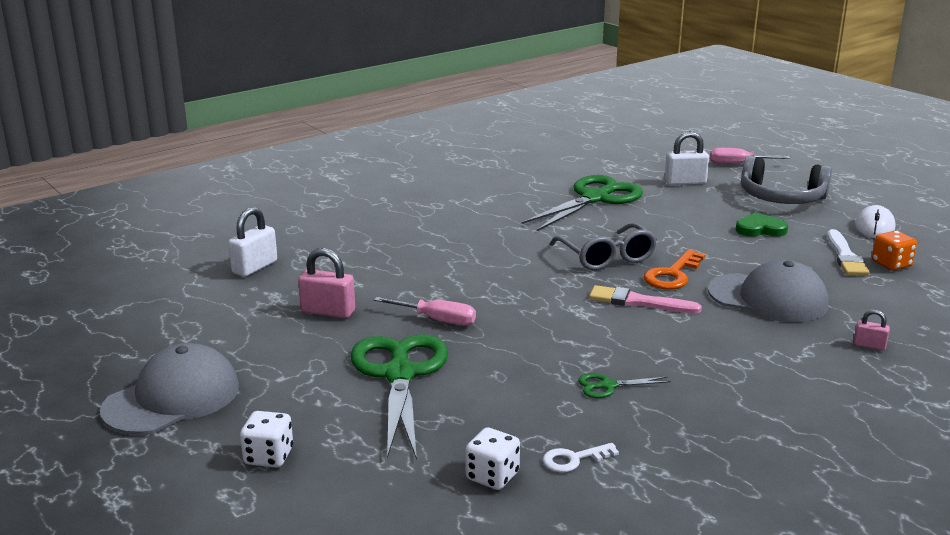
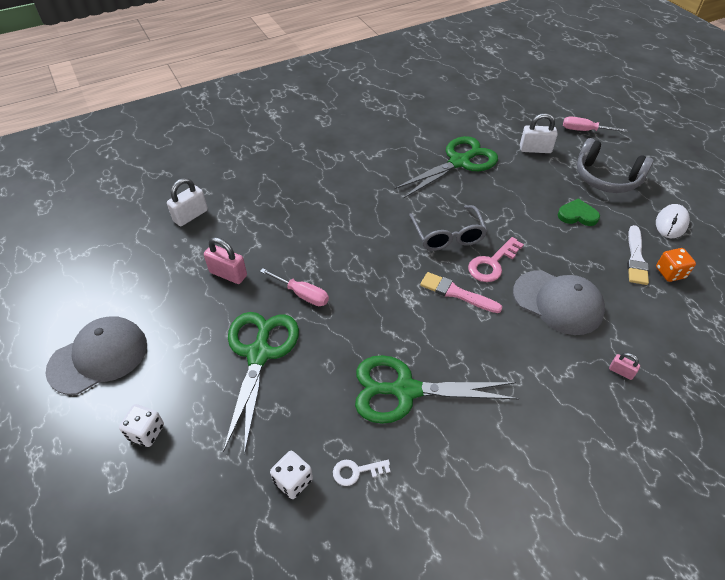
camera: 10 degrees right, 25 degrees up
green scissors [578,373,671,398] -> green scissors [355,355,519,424], size x2.37
orange key [644,250,705,290] -> pink key [468,237,524,282]

